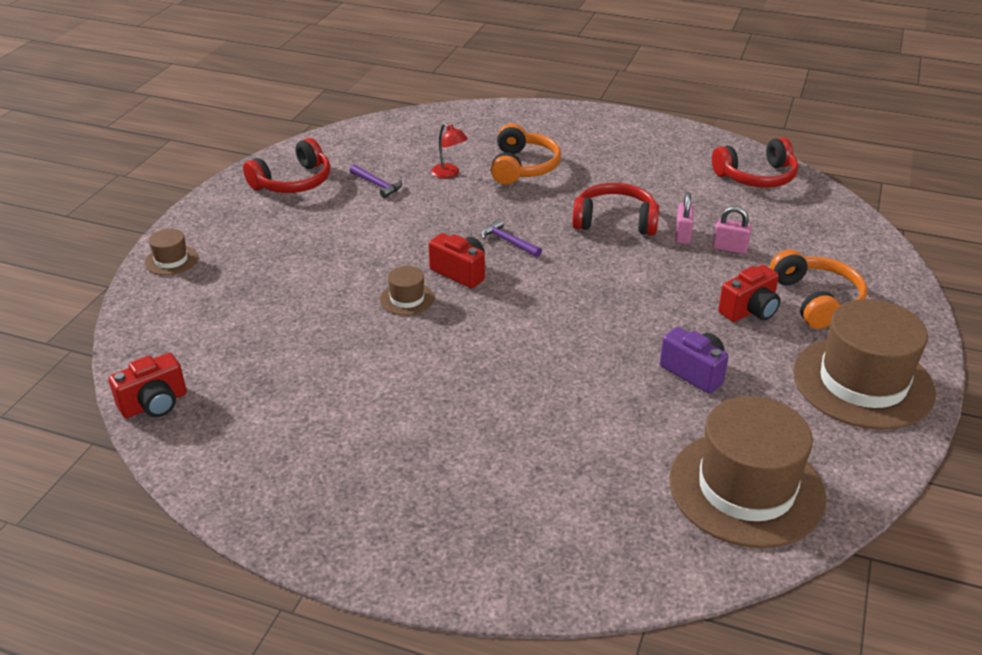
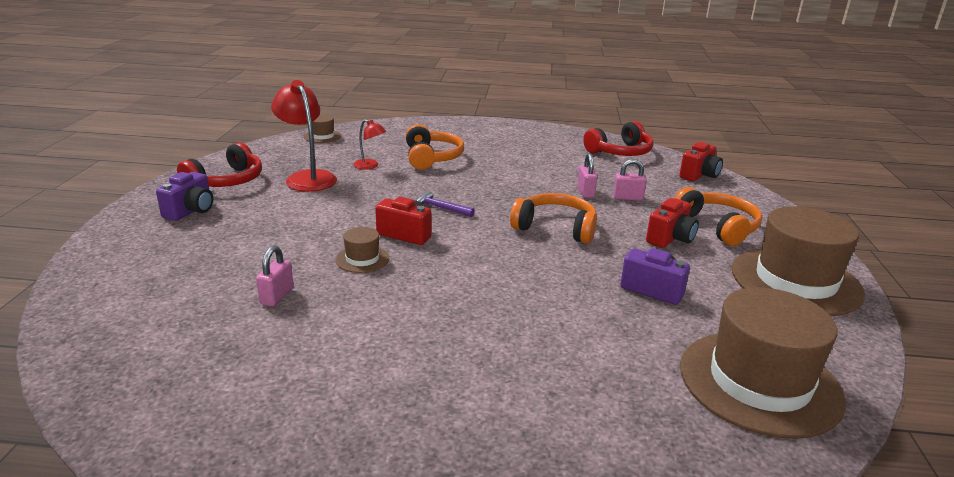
camera: 15 degrees left, 10 degrees down
red camera [109,353,186,418] -> red camera moved to [679,142,723,181]
brown hat [145,229,198,275] -> brown hat moved to [304,115,341,143]
purple hammer [350,165,402,198] -> red lamp [271,80,337,192]
red headphones [572,183,659,236] -> none
none -> purple camera [156,172,213,221]
none -> pink padlock [256,246,294,307]
none -> orange headphones [510,193,597,244]

